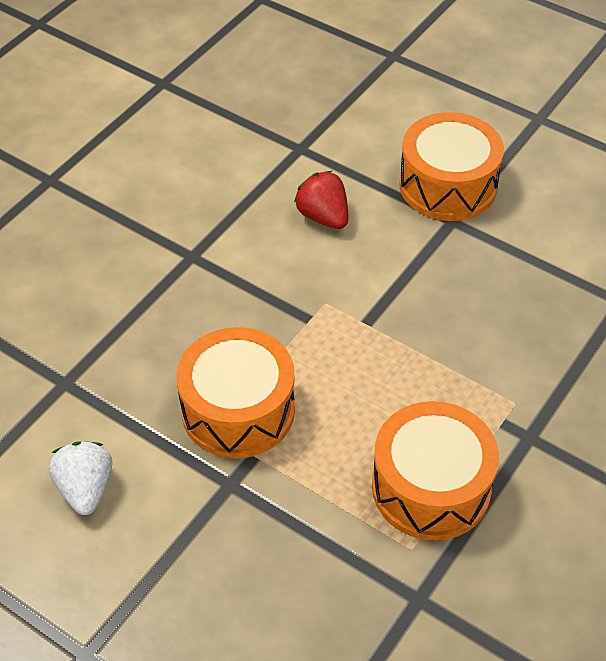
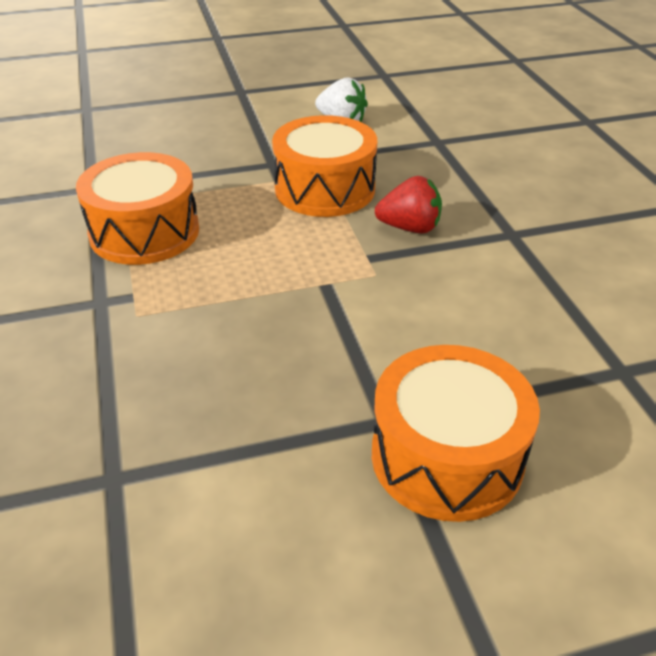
camera: 130 degrees right, 10 degrees down
red strawberry [294,171,348,229] -> red strawberry moved to [375,176,442,234]

